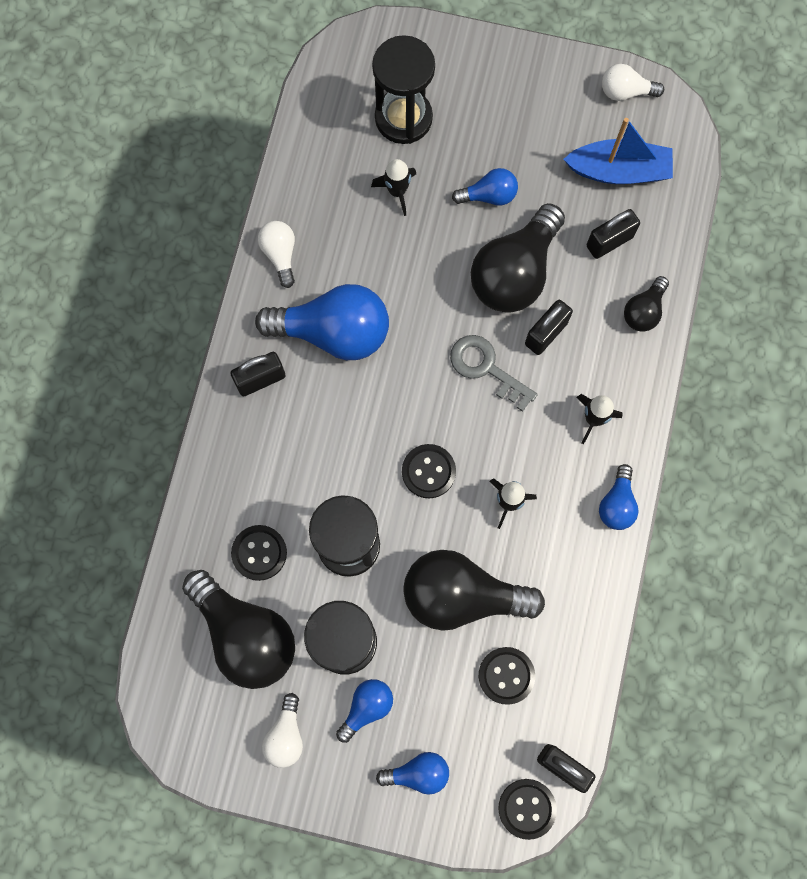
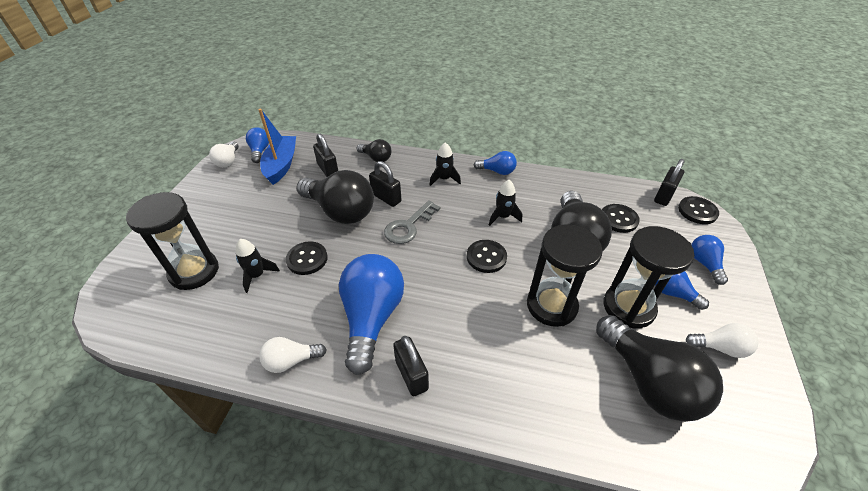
camera: 90 degrees left, 30 degrees down
black light bulb [182,570,295,689] -> black light bulb turned 105 degrees clockwise [596,315,723,422]
black button [231,525,287,581] -> black button moved to [286,241,328,275]
blue light bulb [452,168,518,205] -> blue light bulb moved to [246,127,269,163]

